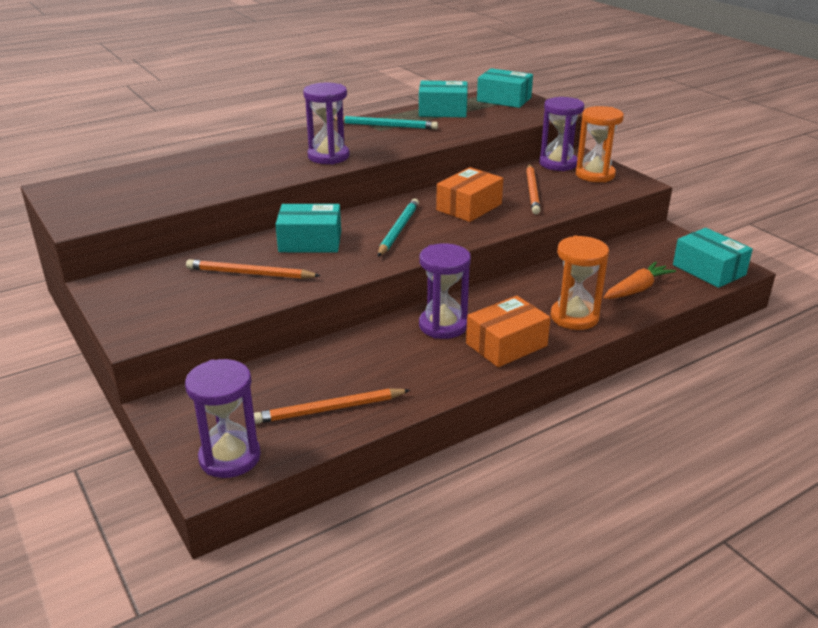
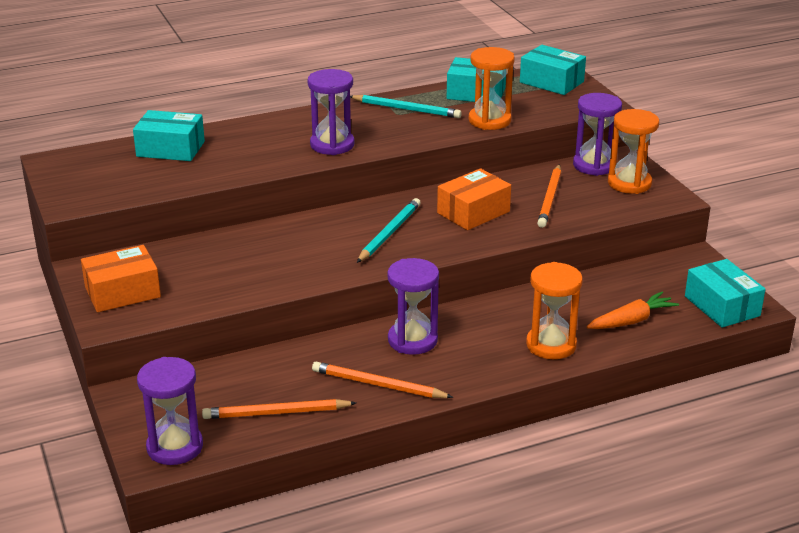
camera: 10 degrees right, 0 degrees up
orange pencil [186,259,321,279] -> orange pencil moved to [312,362,453,398]
turquoise box [276,204,341,252] -> turquoise box moved to [133,110,205,161]
orange box [466,296,551,367] -> orange box moved to [81,245,161,312]
none -> orange hourglass [469,47,515,130]

